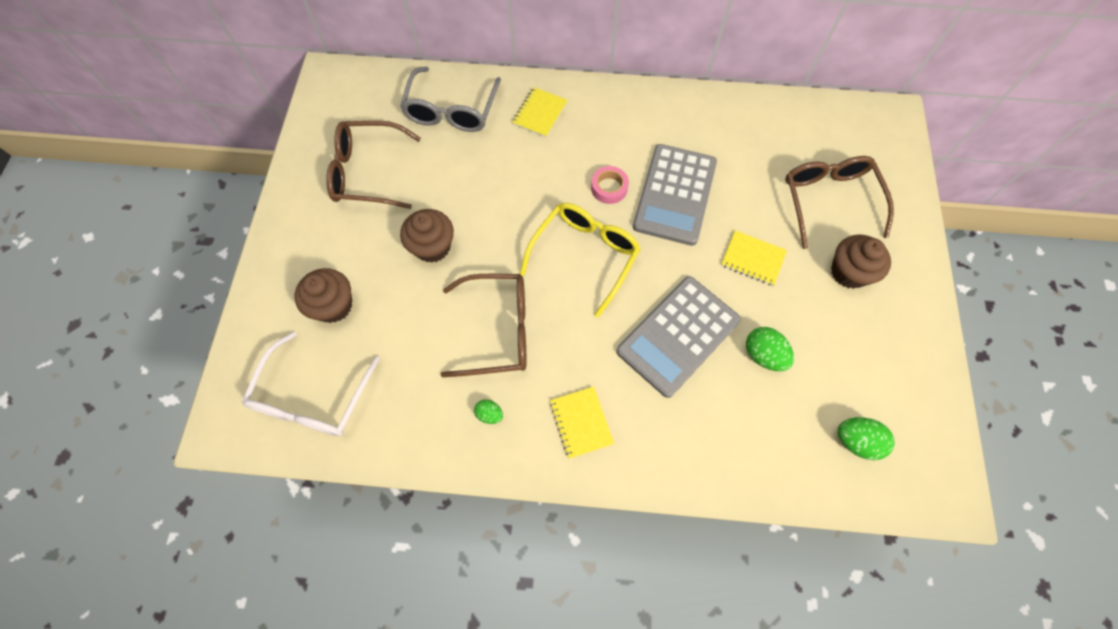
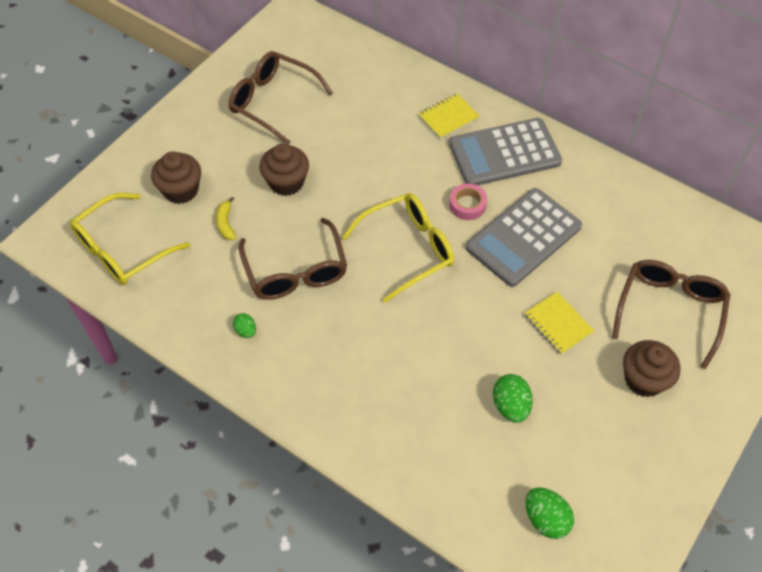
camera: 30 degrees right, 10 degrees down
white glasses [242,332,380,436] -> yellow glasses [70,193,190,285]
grey glasses [400,67,501,132] -> none
brown glasses [441,274,526,377] -> brown glasses turned 45 degrees clockwise [239,218,347,300]
yellow notebook [550,386,614,459] -> none
grey calculator [616,276,741,398] -> grey calculator moved to [449,118,562,186]
none -> yellow banana [216,197,236,240]

